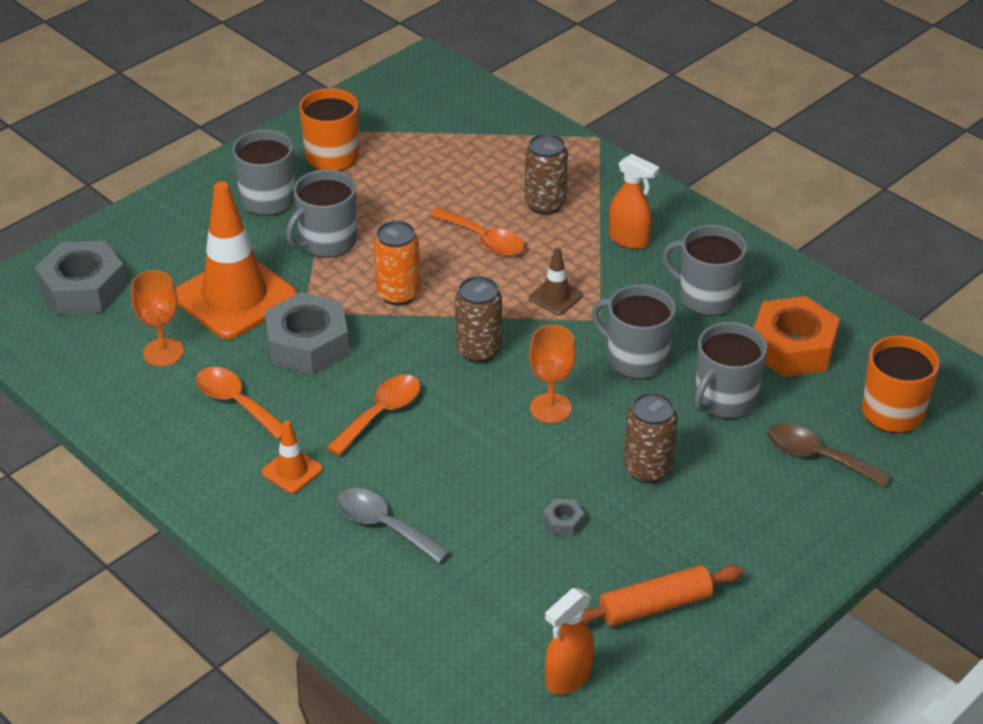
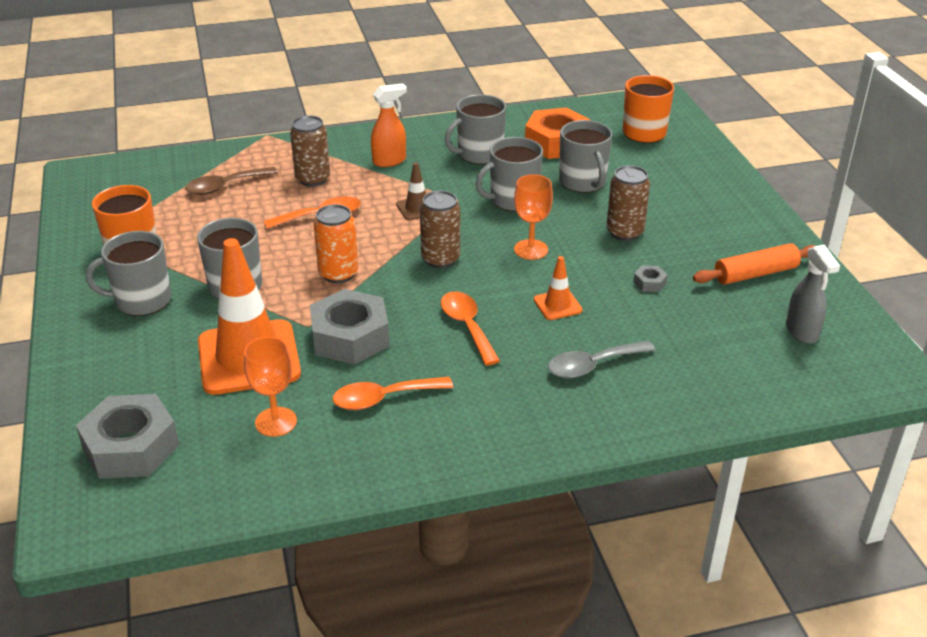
camera: 60 degrees left, 5 degrees down
orange traffic cone [262,420,323,493] -> orange traffic cone moved to [534,256,582,320]
orange spray bottle [545,588,594,695] -> grey spray bottle [786,245,840,344]
orange rolling pin [582,565,744,626] -> orange rolling pin turned 60 degrees clockwise [693,243,815,285]
brown spoon [767,423,890,486] -> brown spoon moved to [185,167,278,195]

